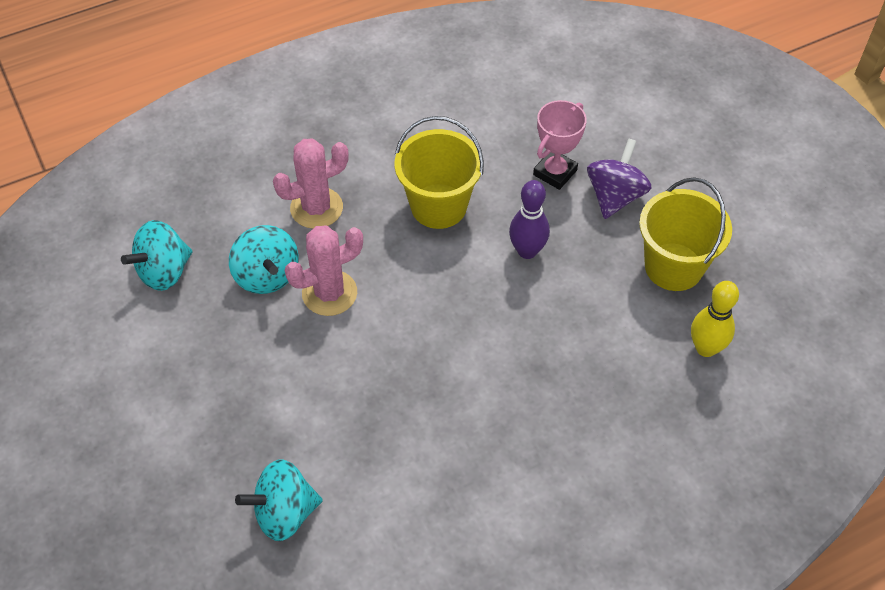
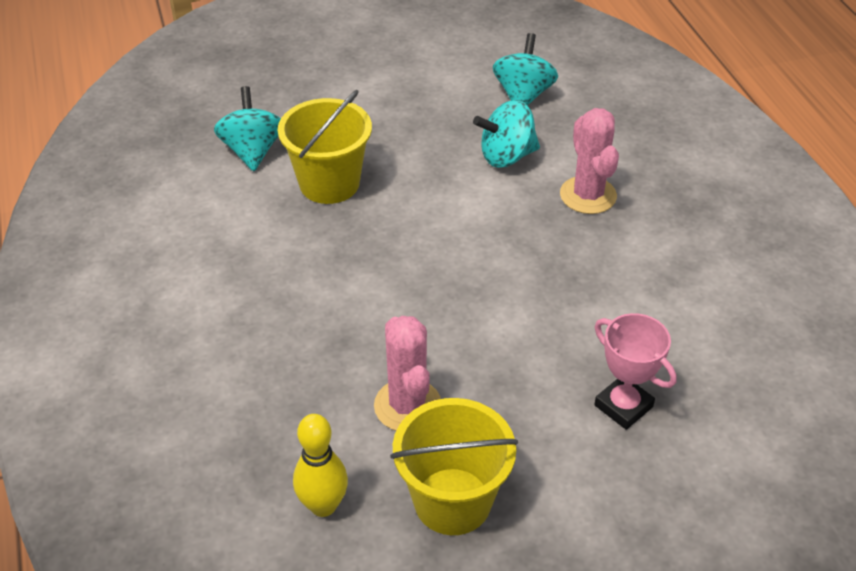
camera: 100 degrees right, 10 degrees down
turquoise spinning top [121,220,193,291] -> turquoise spinning top turned 45 degrees clockwise [493,33,558,106]
pink cactus [285,225,363,316] -> pink cactus moved to [374,316,441,431]
yellow bucket [395,116,484,229] -> yellow bucket moved to [278,90,372,204]
purple bowling pin [509,180,550,259] -> none
purple spinning top [587,138,651,219] -> none

